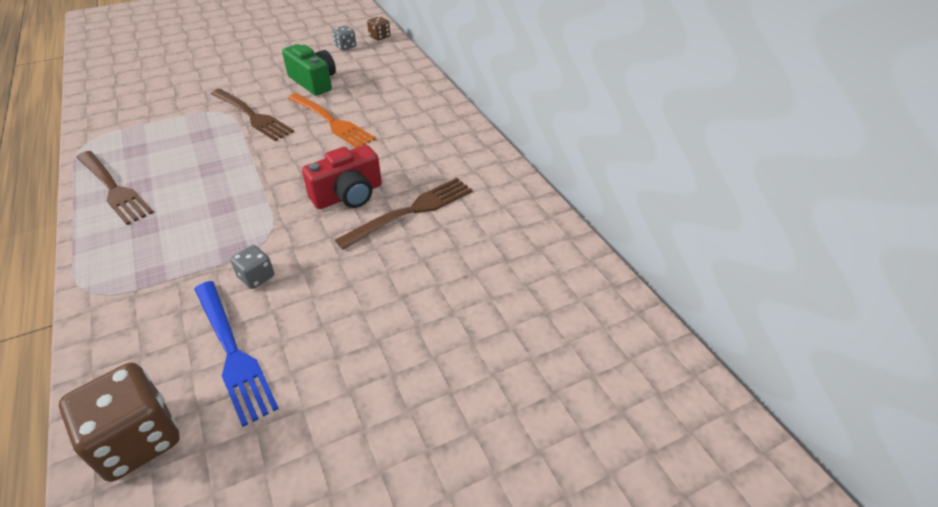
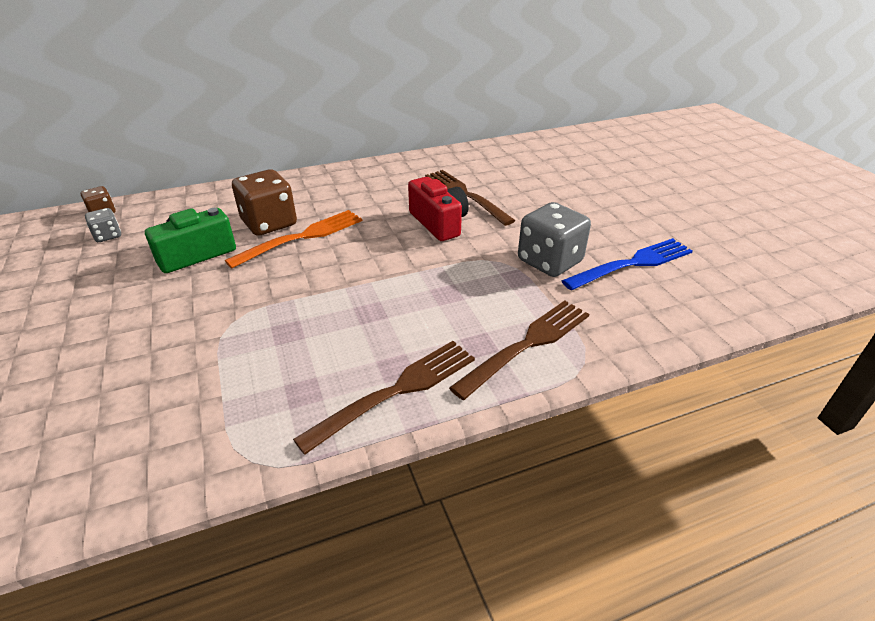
camera: 85 degrees left, 5 degrees down
brown dice [59,363,180,482] -> brown dice moved to [232,169,297,236]
brown fork [211,89,294,141] -> brown fork moved to [449,300,589,400]
grey dice [230,245,274,289] -> grey dice [518,202,591,277], size x1.97

